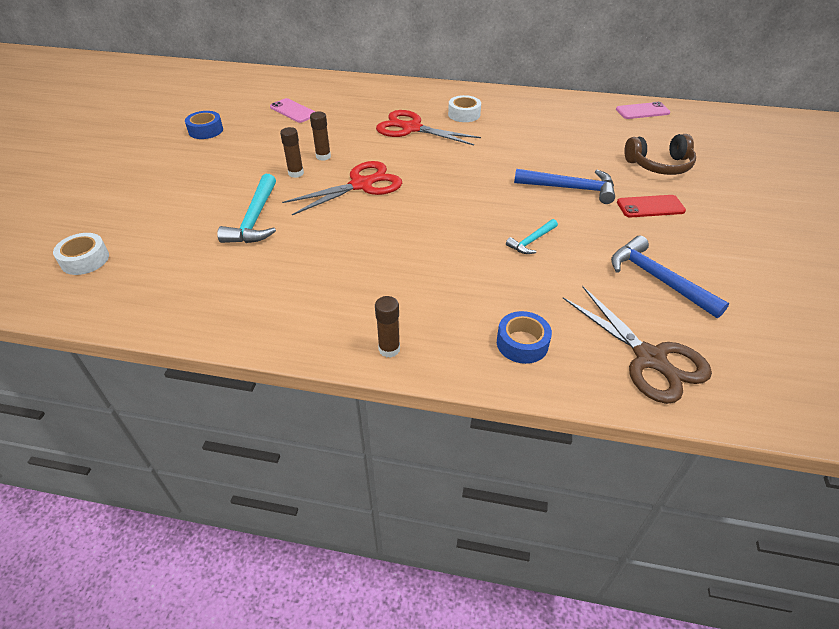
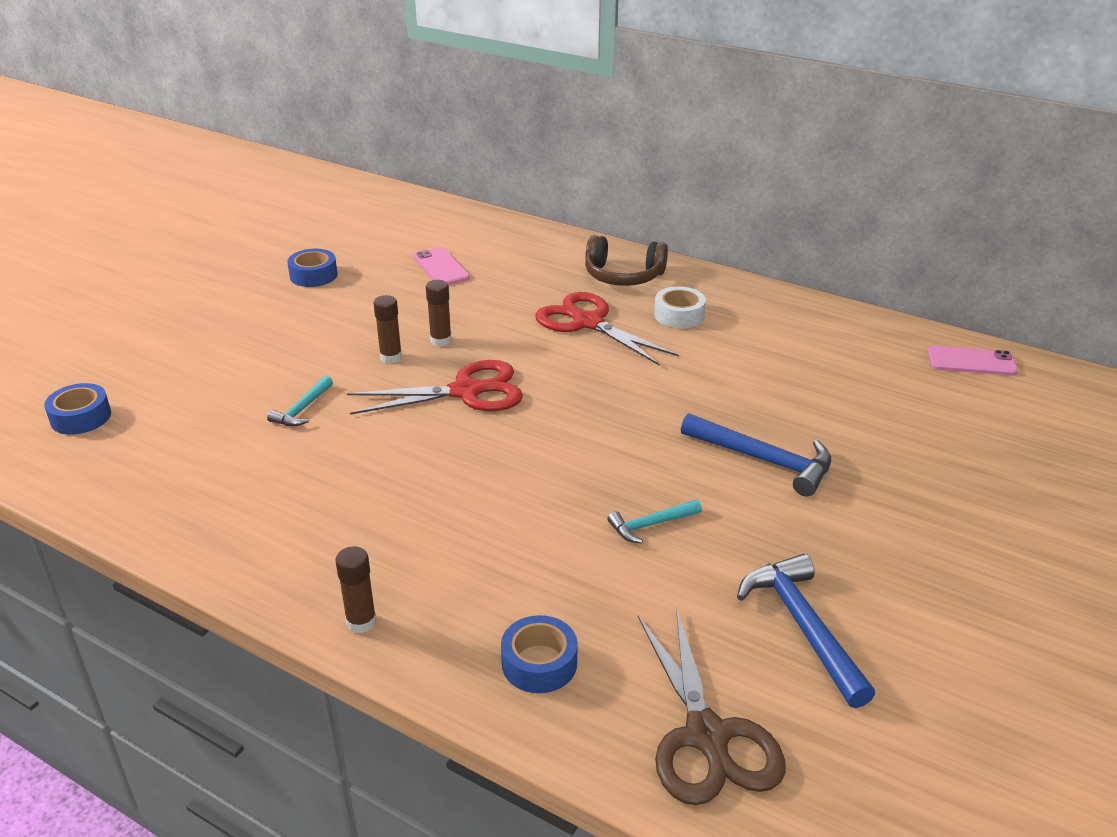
camera: 20 degrees right, 10 degrees down
white tape [53,233,109,275] -> blue tape [44,383,111,435]
turquoise hammer [217,174,276,243] -> turquoise hammer [267,376,333,426], size x0.56
red phone [617,195,686,217] -> none
brown headphones [624,134,696,175] -> brown headphones moved to [585,235,668,286]

